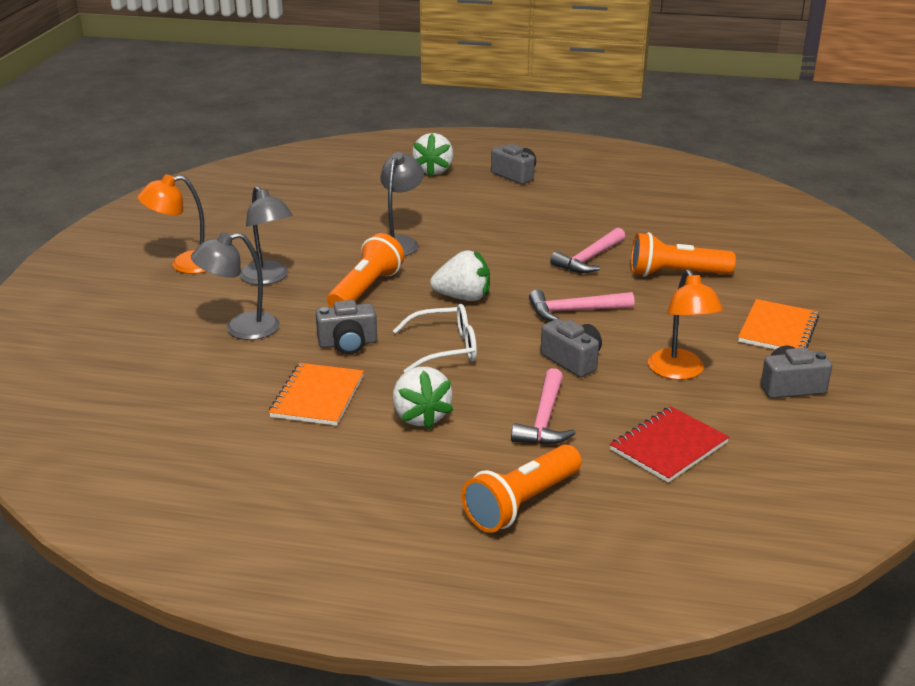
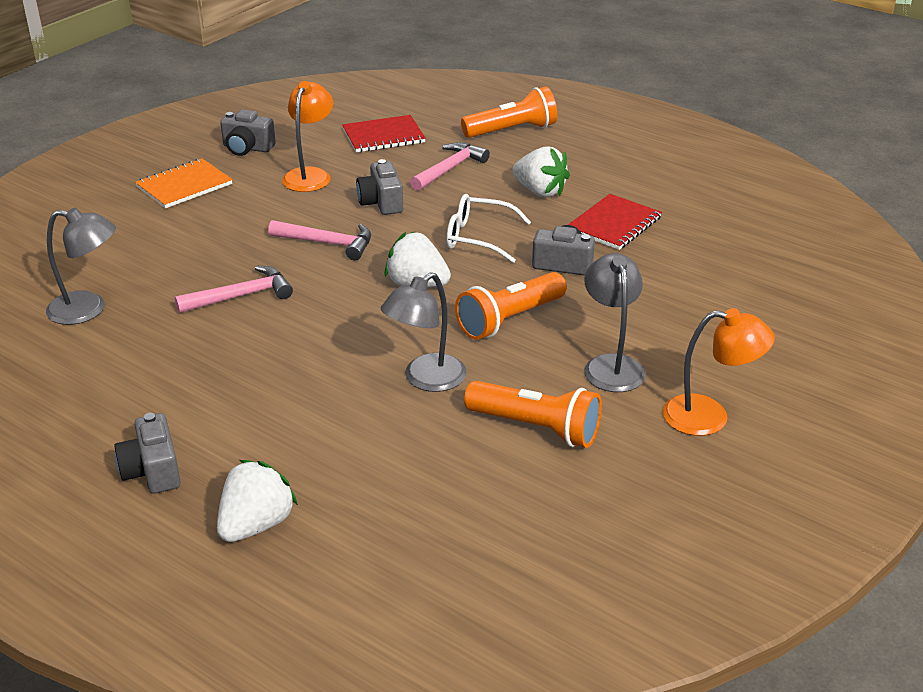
camera: 155 degrees left, 5 degrees up
grey lamp [191,232,280,340] -> grey lamp moved to [46,208,116,325]
orange notebook [269,363,364,426] -> red notebook [568,194,662,250]
white strawberry [393,367,453,430] -> white strawberry turned 120 degrees clockwise [512,146,570,197]
orange flashlight [631,232,736,277] -> orange flashlight moved to [464,381,602,448]

